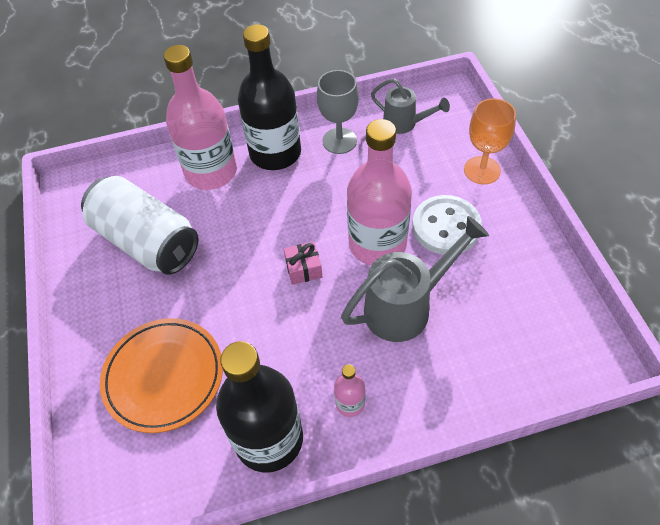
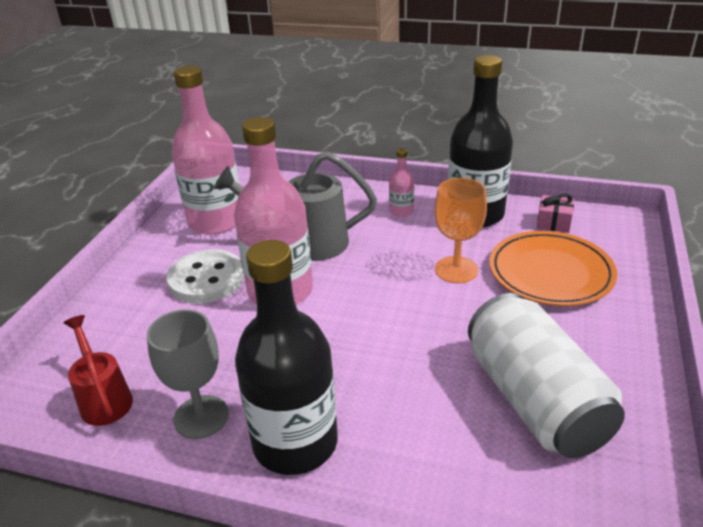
camera: 150 degrees left, 20 degrees down
pink bottle [163,45,237,190] -> pink bottle moved to [171,65,239,235]
pink gift [284,242,322,285] -> pink gift moved to [537,194,574,233]
grey watering can [371,78,450,134] -> red watering can [64,315,133,426]
orange goblet [464,98,516,184] -> orange goblet moved to [435,178,487,283]

